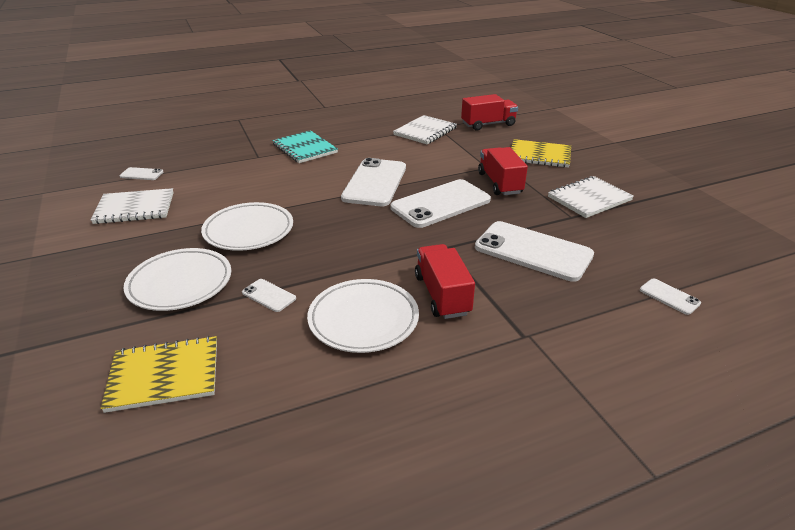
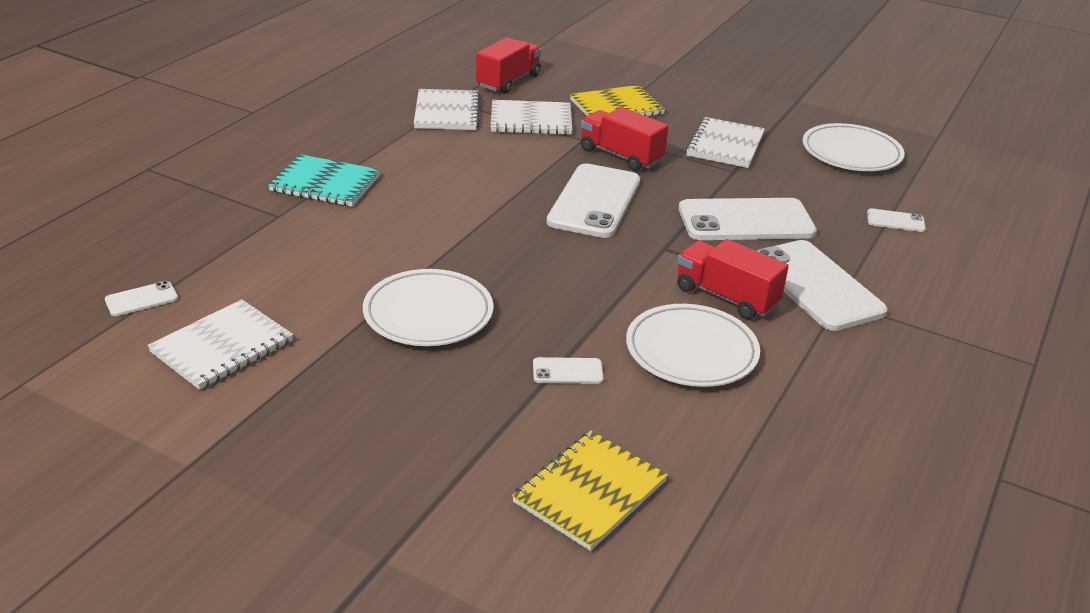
camera: 40 degrees left, 0 degrees up
white plate [124,248,231,311] -> white plate moved to [802,123,905,171]
white phone [341,158,406,206] -> white phone moved to [757,240,888,331]
none -> white notebook [491,100,572,135]

